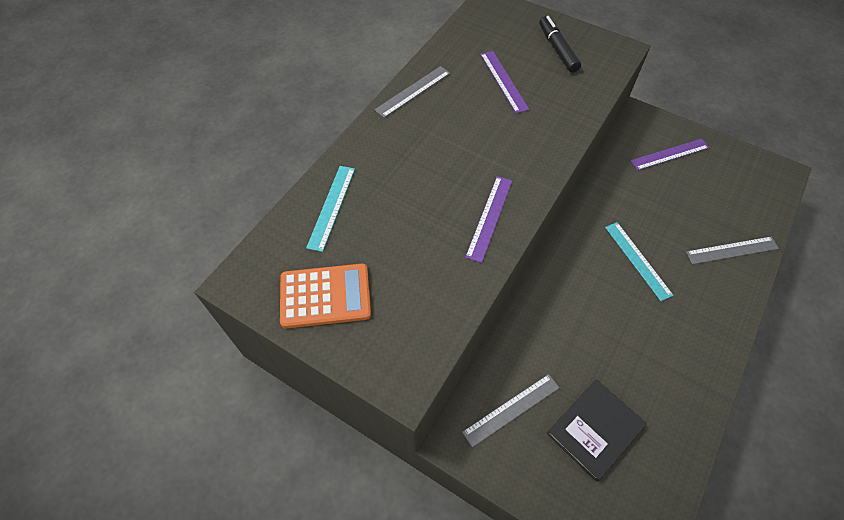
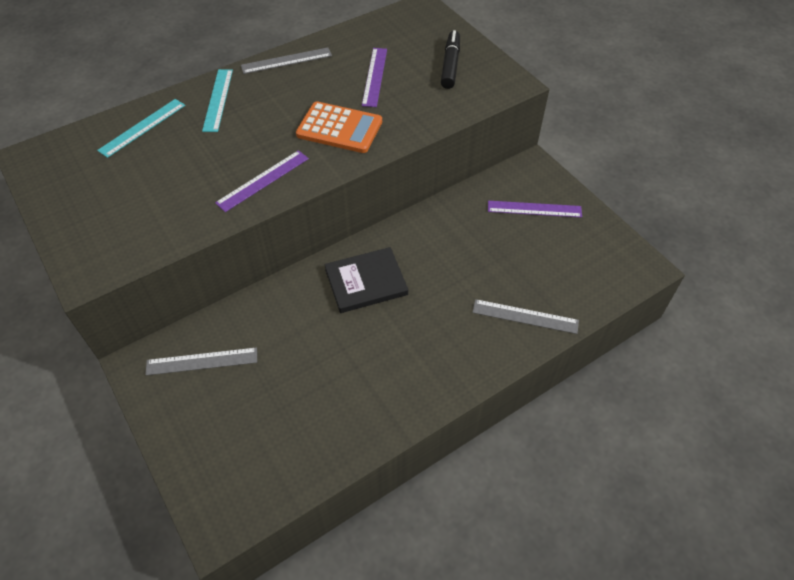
camera: 25 degrees right, 5 degrees down
orange calculator [280,264,371,329] -> orange calculator moved to [296,101,382,153]
black book [546,379,646,481] -> black book moved to [324,247,408,313]
turquoise ruler [605,222,673,301] -> turquoise ruler moved to [202,69,233,132]

